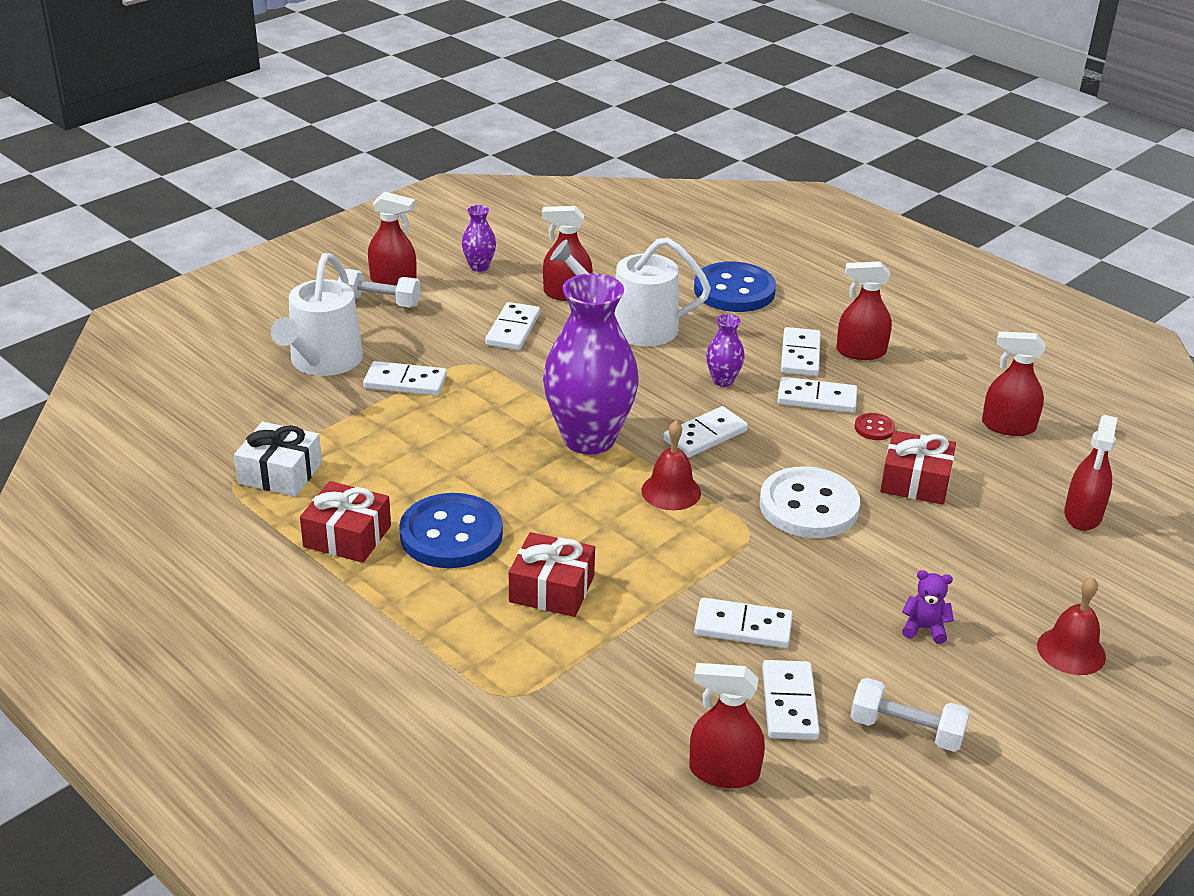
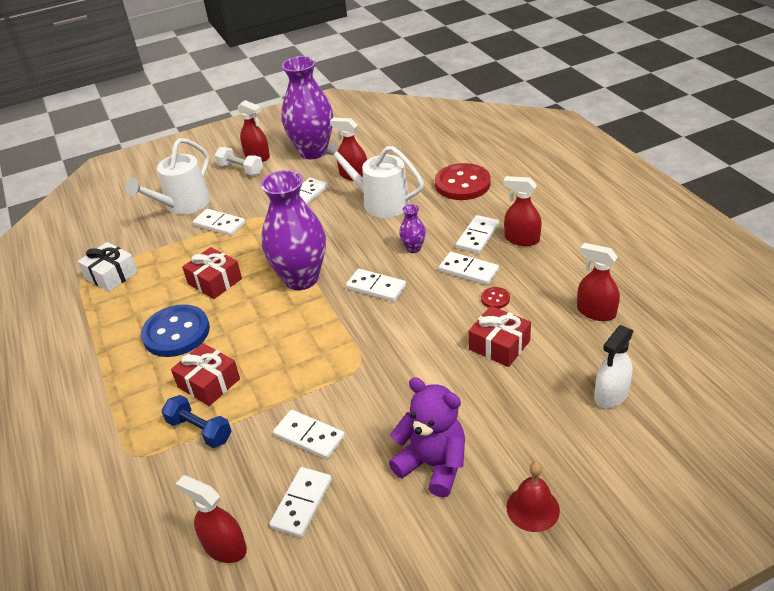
camera: 25 degrees right, 5 degrees up
red gift [300,481,391,563] -> red gift moved to [182,247,242,299]
purple vase [462,205,496,272] -> purple vase [281,56,333,159], size x2.32
red bell [641,420,701,510] -> none
white domino [663,406,748,458] -> white domino turned 45 degrees clockwise [346,269,406,302]
blue button [694,262,776,312] -> red button [435,163,491,200]
white button [759,466,860,538] -> none
white dumbbell [850,678,970,752] -> none
purple teddy bear [902,570,954,644] -> purple teddy bear [389,377,465,498], size x2.10
red spray bottle [1064,415,1118,531] -> white spray bottle [594,325,634,408]
none -> blue dumbbell [162,395,232,448]

